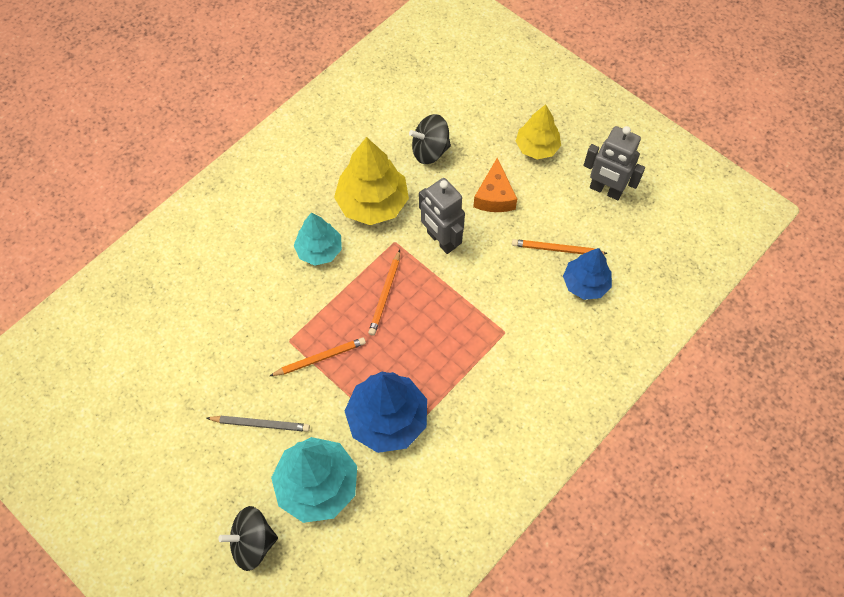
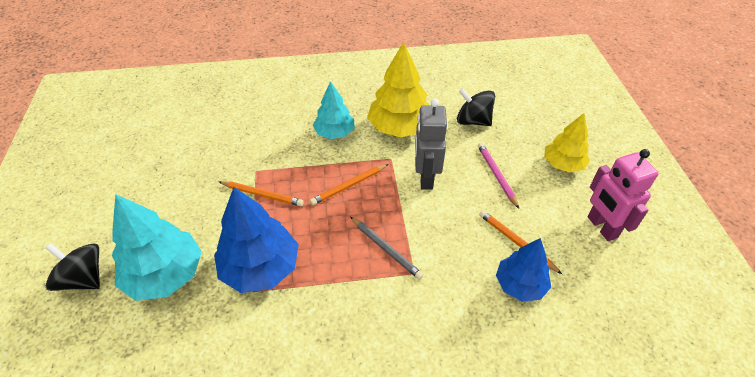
camera: 40 degrees right, 15 degrees down
grey pencil [206,416,310,432] -> grey pencil moved to [350,217,423,280]
orange cheese [473,158,517,212] -> pink pencil [478,143,519,209]
grey robot [584,126,645,200] -> pink robot [588,149,659,241]

